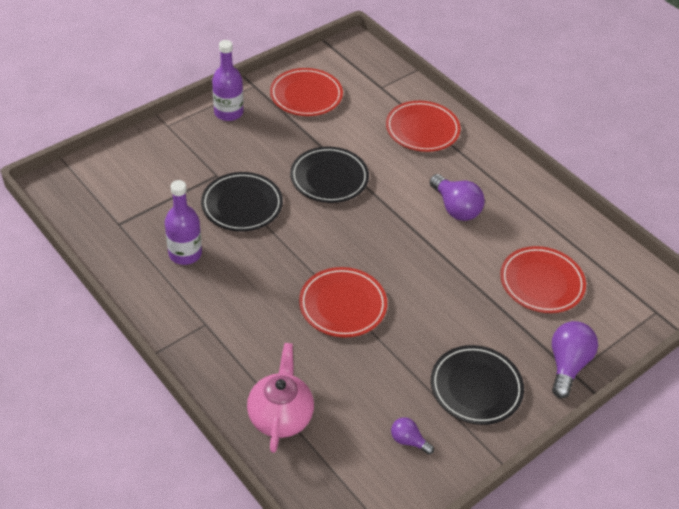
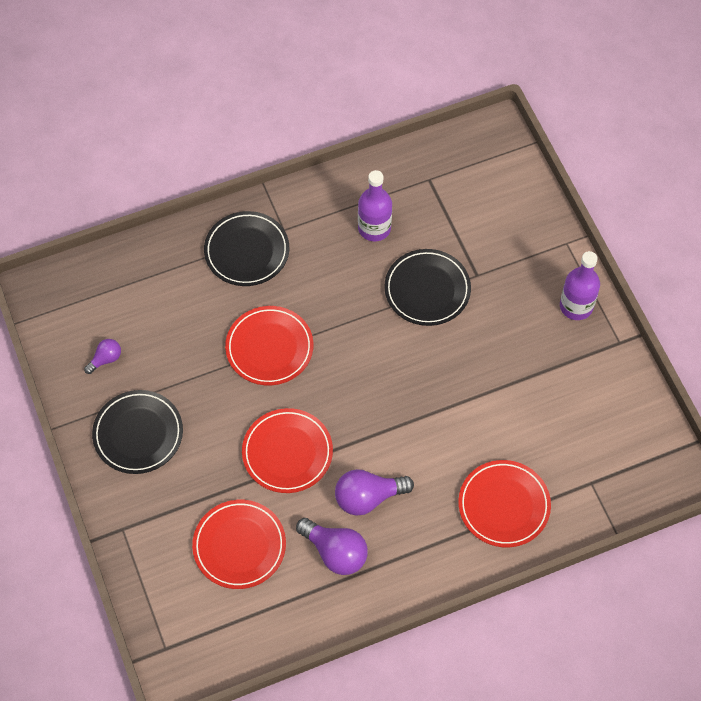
camera: 110 degrees right, 15 degrees up
pink teapot [247,343,314,453] -> none
red plate [270,68,343,116] -> red plate moved to [242,408,333,493]
black plate [290,147,369,203] -> black plate moved to [204,211,289,286]
purple light bulb [552,321,598,398] -> purple light bulb moved to [296,518,368,575]

